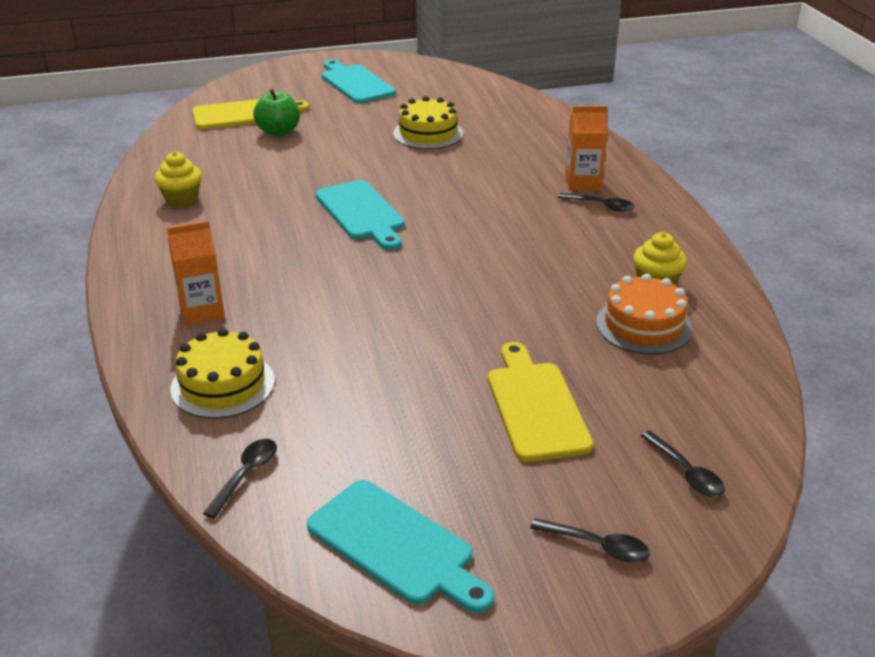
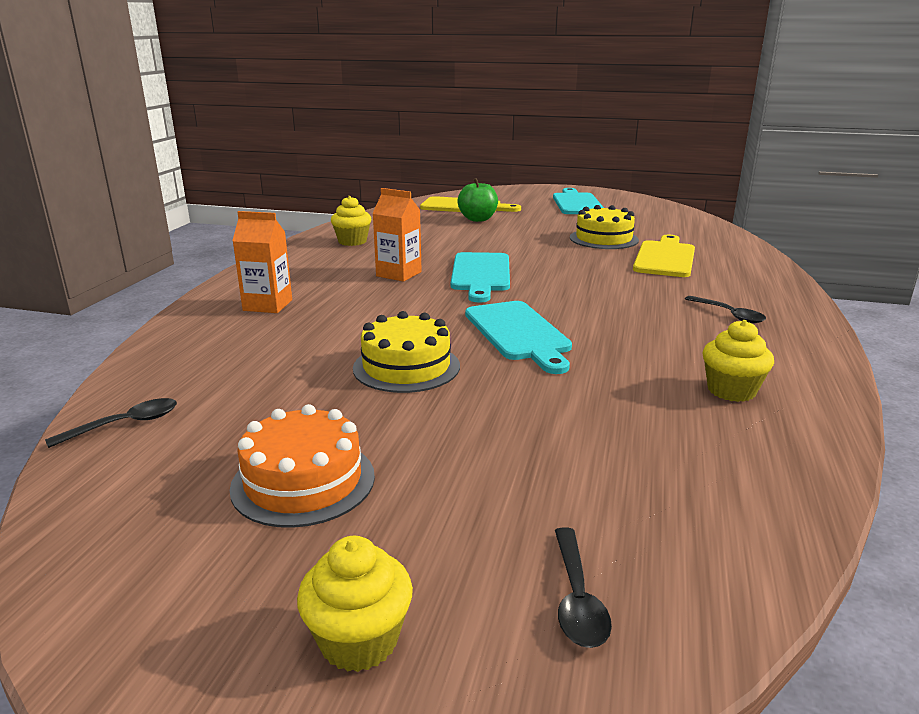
camera: 30 degrees right, 10 degrees down
yellow cake [170,328,275,419] -> yellow cake moved to [353,311,460,393]
turquoise cutting board [307,480,494,613] -> turquoise cutting board moved to [465,301,572,374]
yellow cutting board [488,342,593,462] -> yellow cutting board moved to [633,235,695,277]
black spoon [530,518,650,563] -> yellow cupcake [297,536,413,672]
orange carton [565,106,608,190] -> orange carton moved to [372,188,422,282]
orange cake [596,273,693,355] -> orange cake moved to [230,404,375,528]

